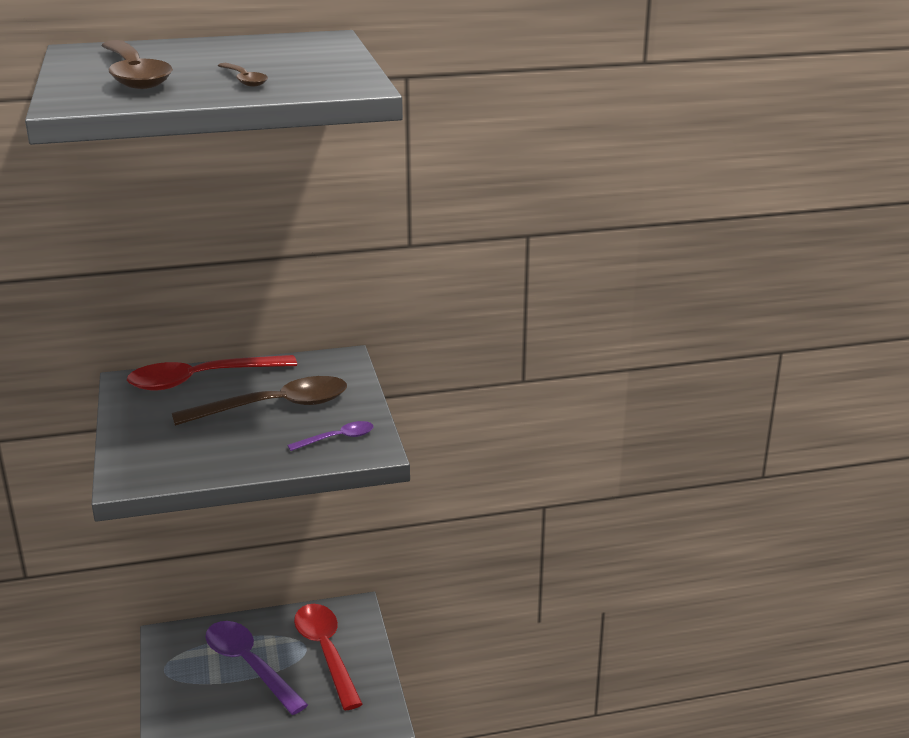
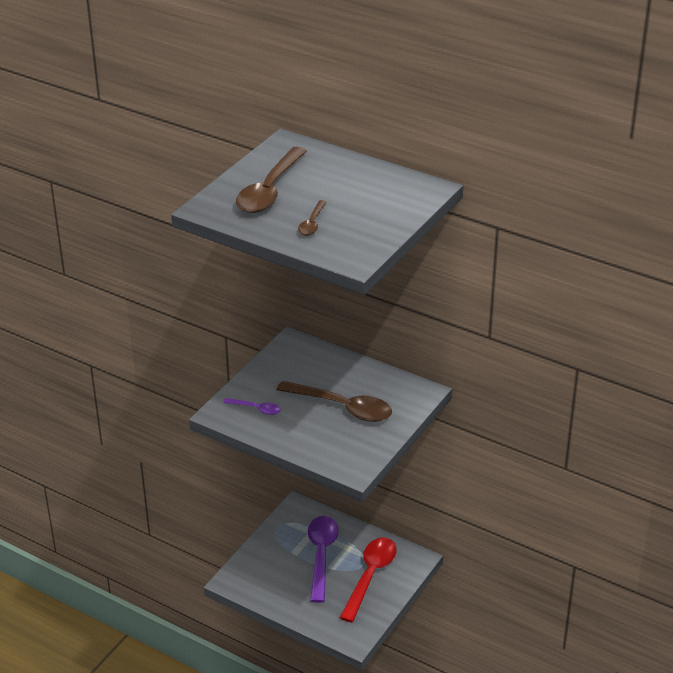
camera: 45 degrees right, 10 degrees up
red spoon [127,355,297,390] -> none
purple spoon [287,421,374,451] -> purple spoon moved to [223,398,281,415]

